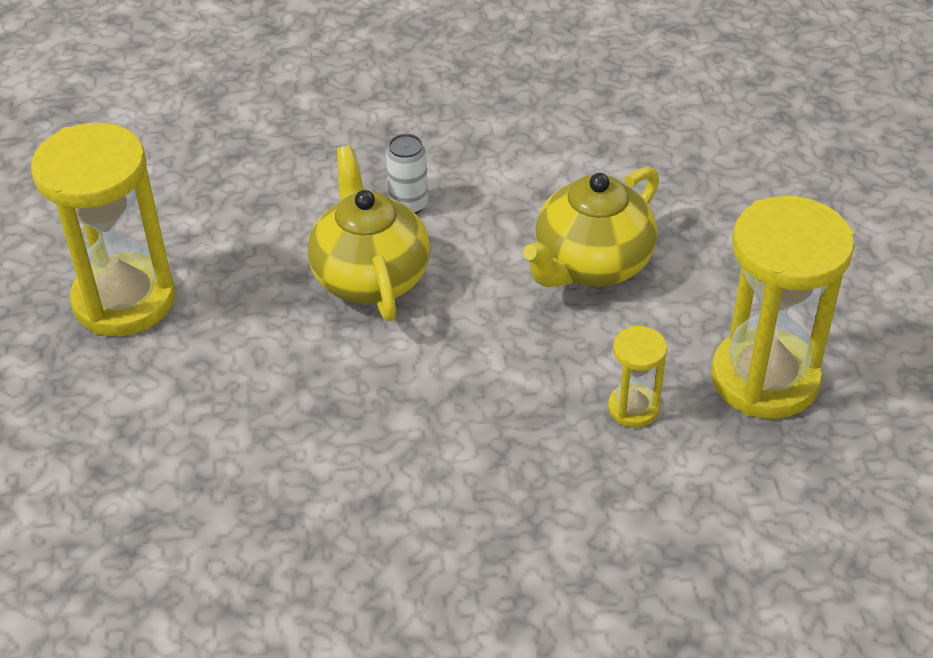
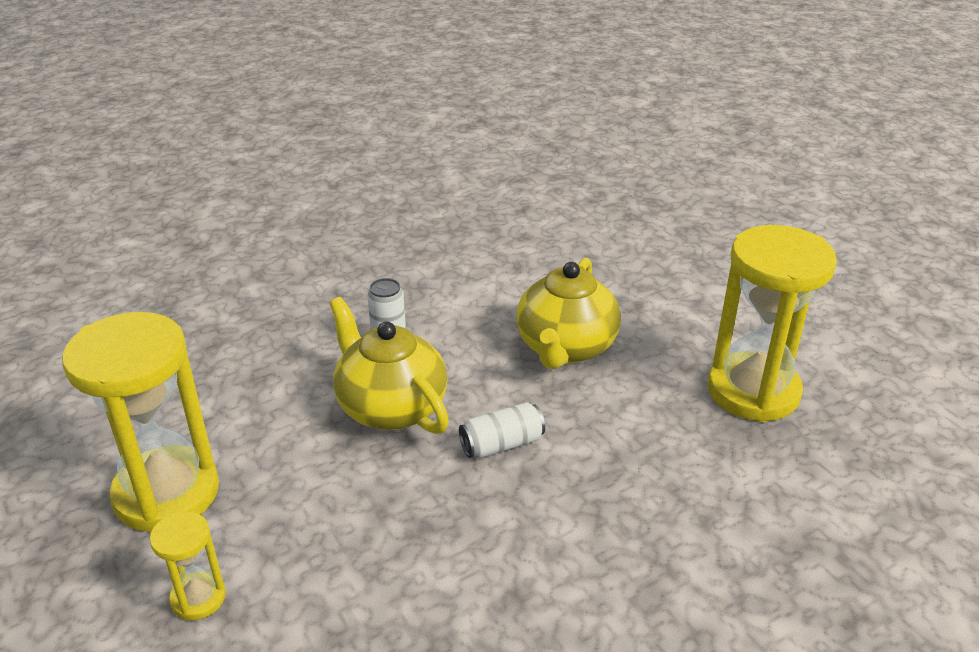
camera: 25 degrees left, 10 degrees down
yellow hourglass [608,326,667,427] -> yellow hourglass moved to [150,511,226,620]
none -> white can [459,402,545,458]

